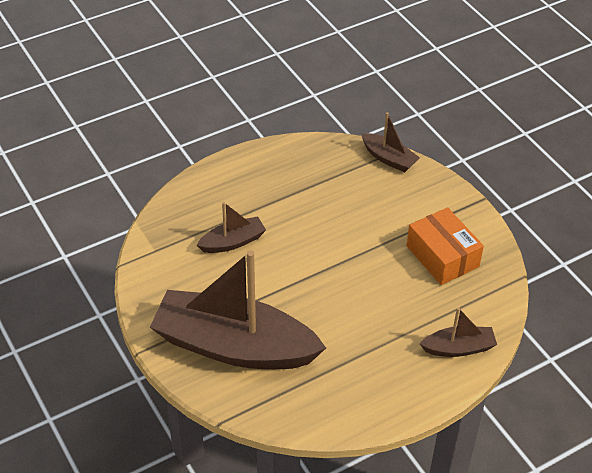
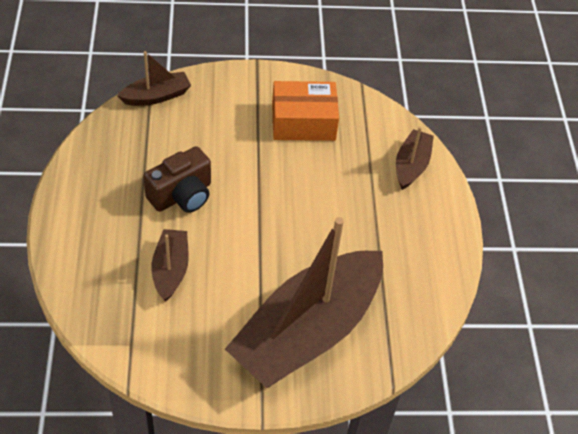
camera: 65 degrees left, 5 degrees up
none -> brown camera [143,146,211,213]

